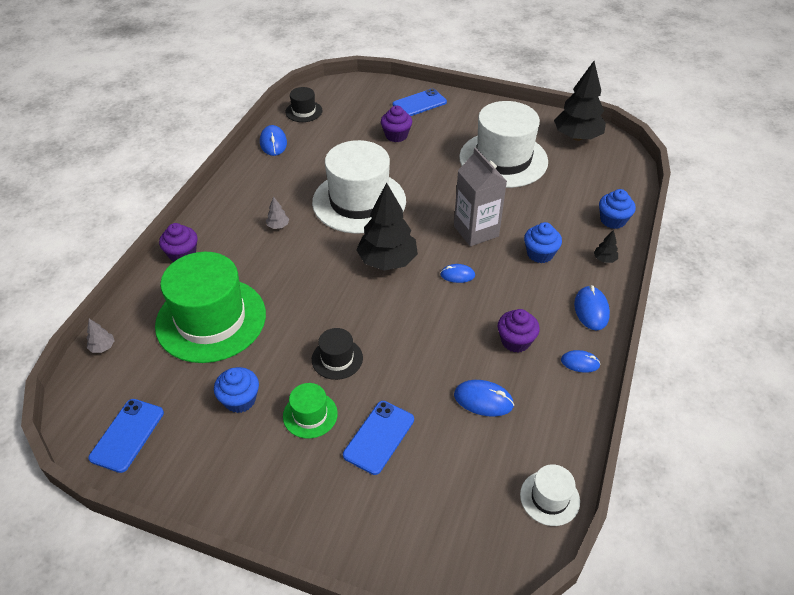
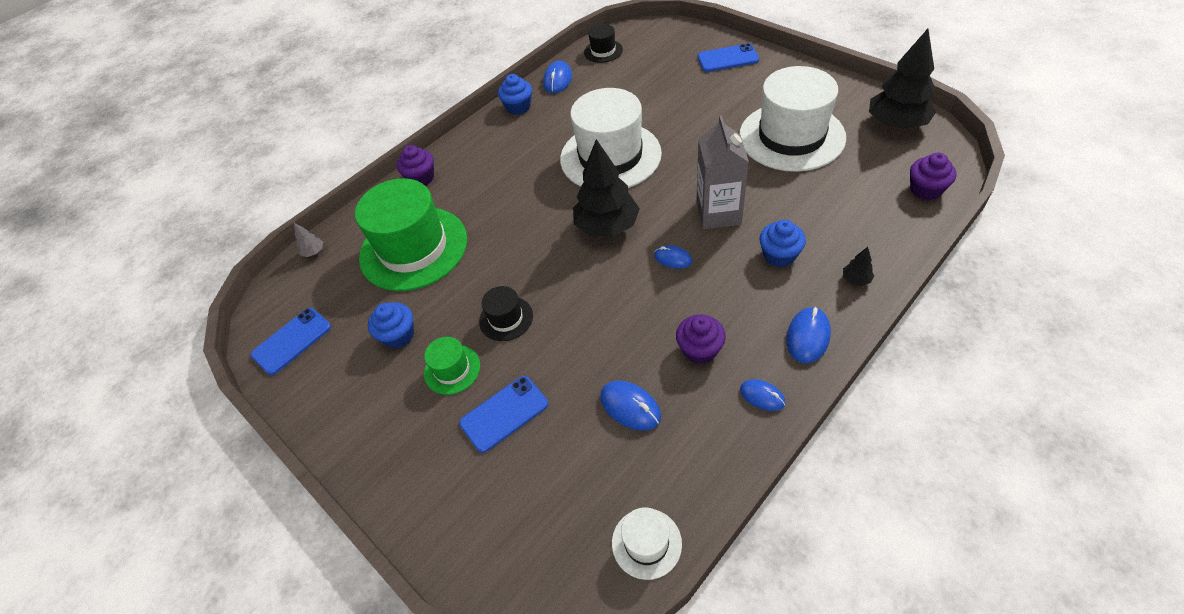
camera: 30 degrees right, 5 degrees up
grey tree [266,196,289,229] -> none
purple cupcake [381,106,412,142] -> purple cupcake moved to [910,153,956,200]
blue cupcake [599,189,636,229] -> blue cupcake moved to [498,74,532,115]

